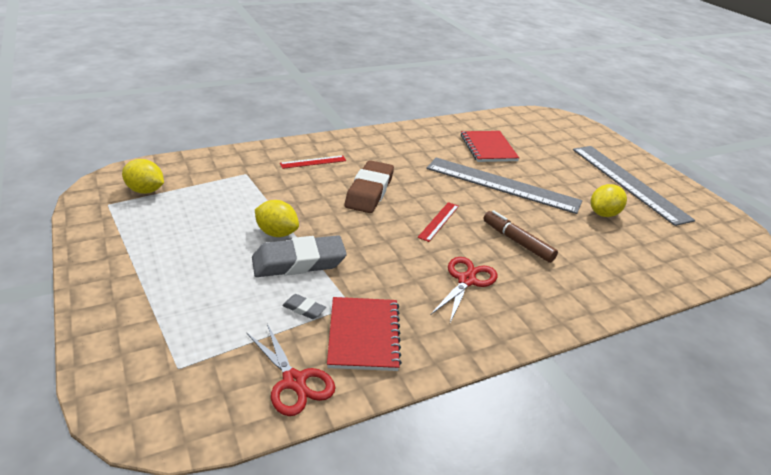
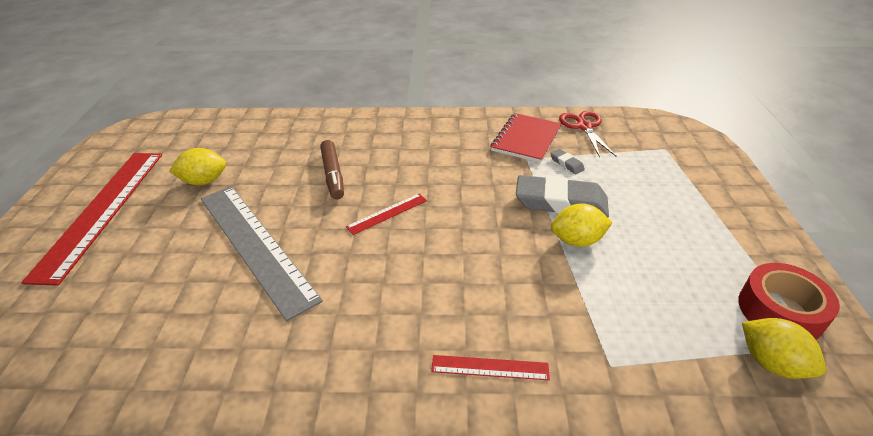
camera: 150 degrees left, 5 degrees up
yellow lemon [255,200,299,237] -> yellow lemon turned 60 degrees counterclockwise [551,204,612,247]
brown eraser [345,160,394,213] -> none
red scissors [431,257,498,323] -> none
red notebook [461,131,519,162] -> none
grey ruler [573,146,695,226] -> red ruler [21,153,162,286]
none -> red tape [738,263,840,340]

